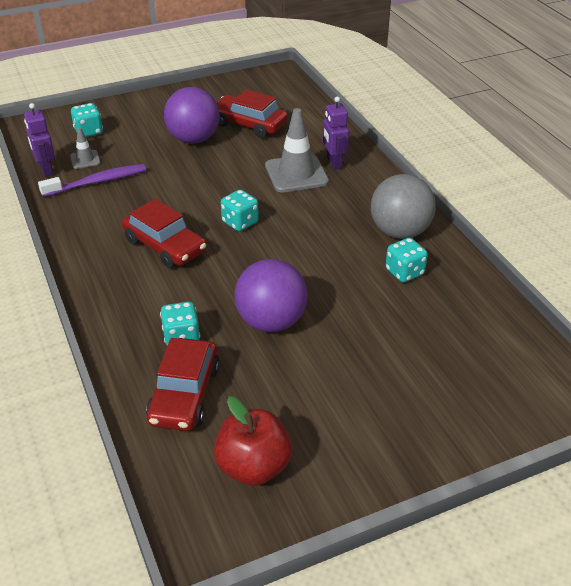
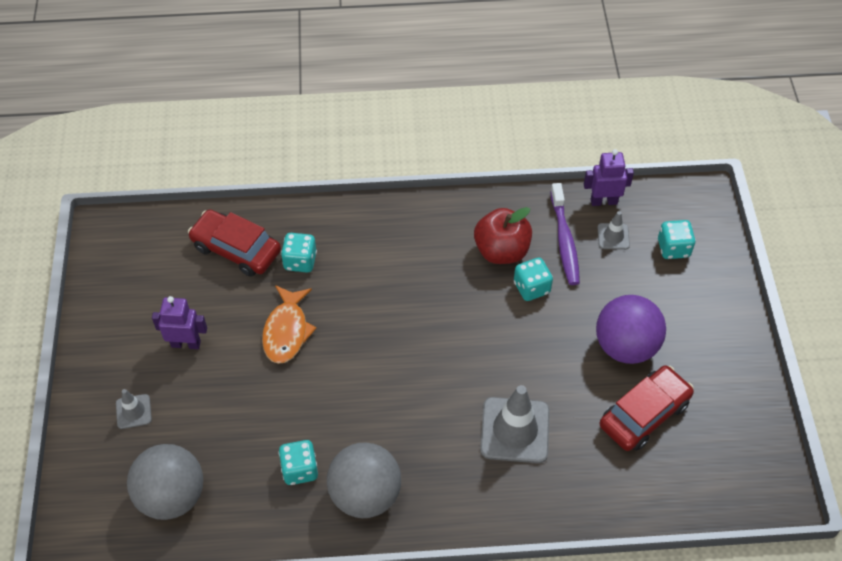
camera: 110 degrees right, 15 degrees up
red car [122,199,207,268] -> none
red apple [214,396,292,486] -> red apple moved to [474,207,532,264]
turquoise dice [221,190,259,231] -> turquoise dice moved to [514,258,553,301]
purple ball [234,259,308,332] -> orange fish [262,285,317,364]
purple robot [323,97,349,170] -> purple robot moved to [152,296,207,349]
none -> grey traffic cone [116,389,152,429]
none -> grey ball [127,444,203,520]

